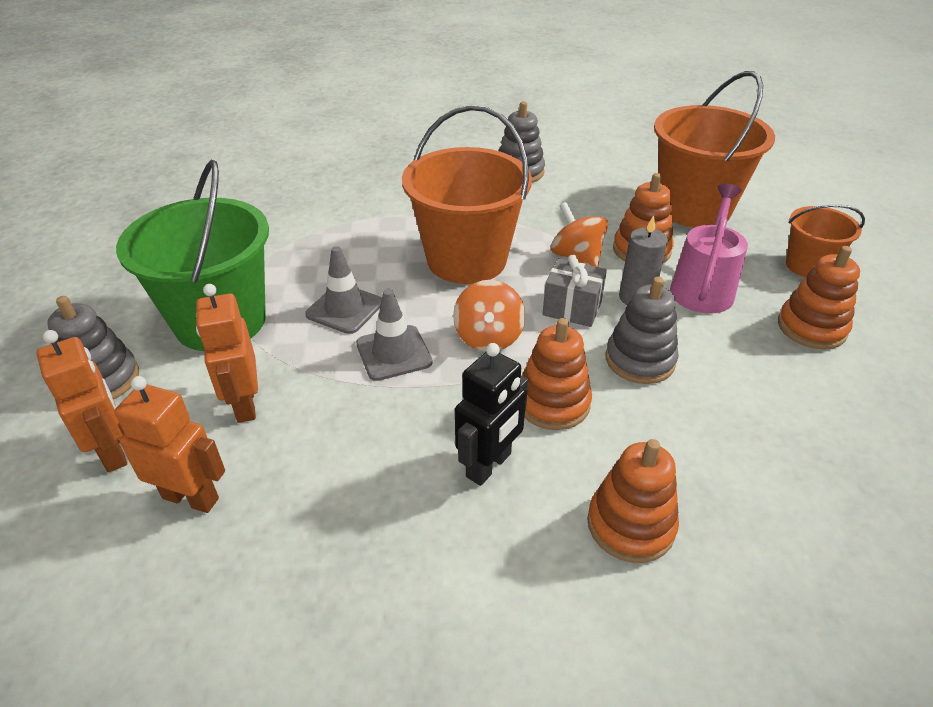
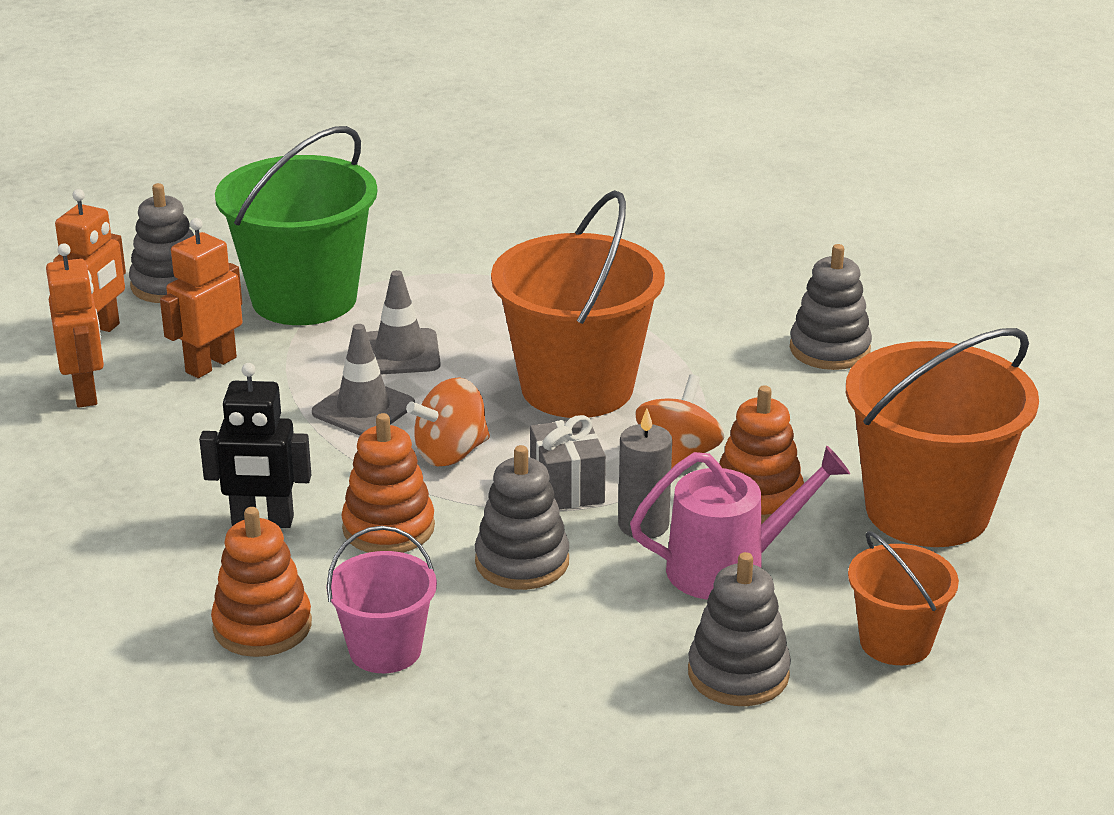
camera: 55 degrees right, 10 degrees down
orange stacking toy [778,246,860,349] -> grey stacking toy [688,552,791,706]
none -> pink bucket [326,526,437,673]

